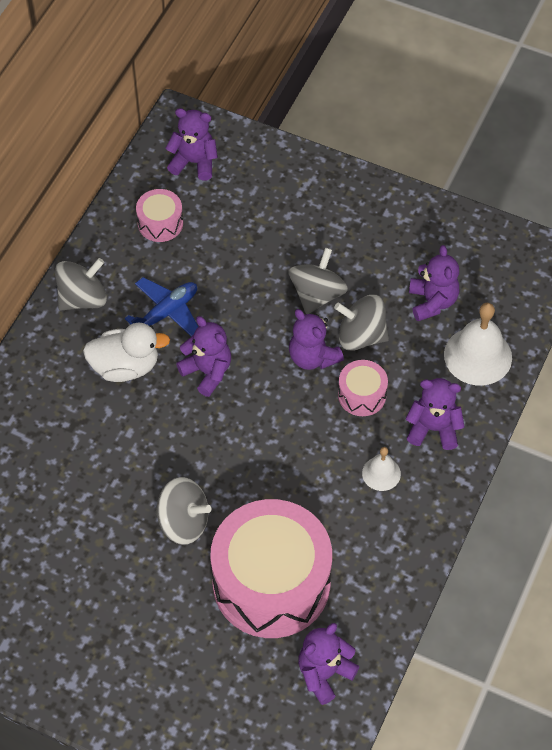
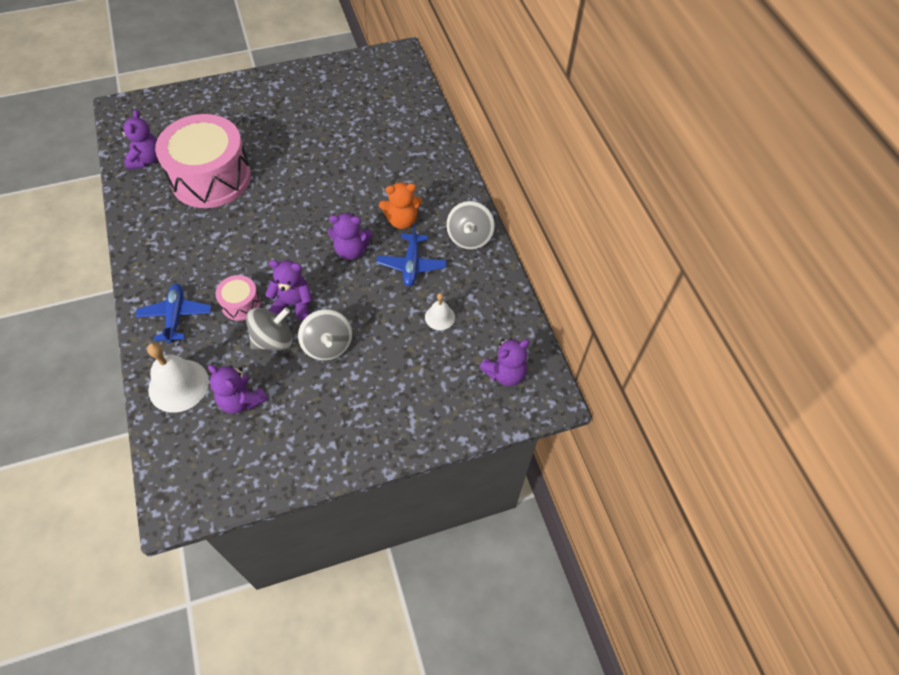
camera: 135 degrees right, 0 degrees up
white duck [83,323,170,382] -> orange teddy bear [379,182,422,229]
pink drum [136,189,183,242] -> none
grey spinning top [155,477,211,545] -> none
white bell [362,447,401,491] -> white bell moved to [425,293,455,330]
purple teddy bear [406,378,465,450] -> blue plane [136,284,211,344]

